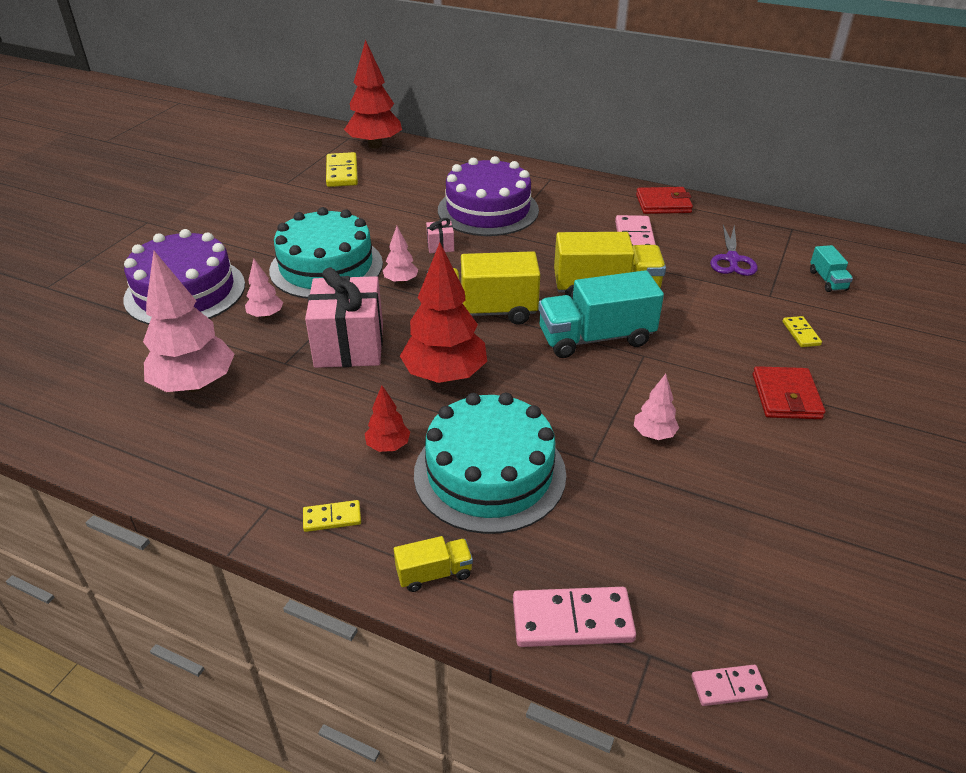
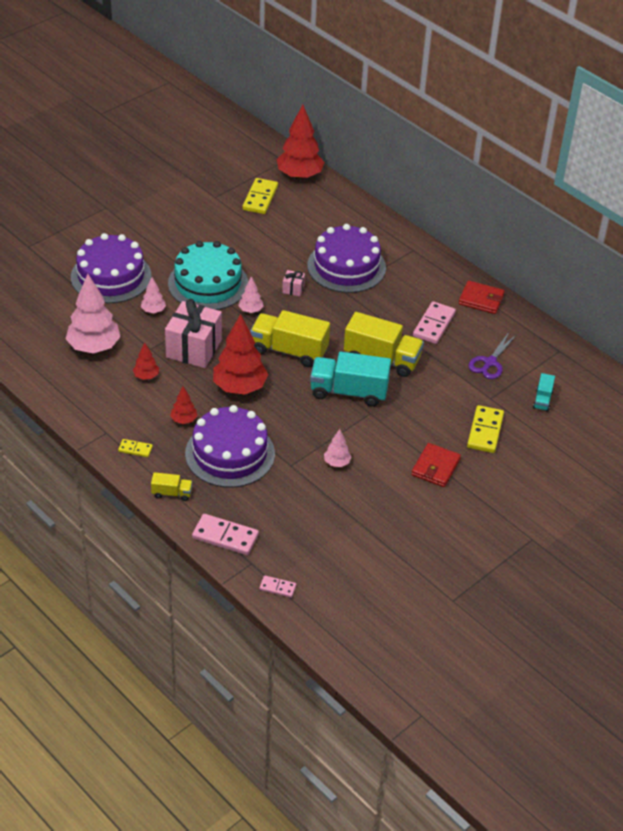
camera: 20 degrees right, 5 degrees up
turquoise cake [414,393,566,534] -> purple cake [185,405,275,488]
yellow domino [783,316,822,347] -> yellow domino [467,405,504,453], size x1.84
none -> red tree [133,342,159,380]

